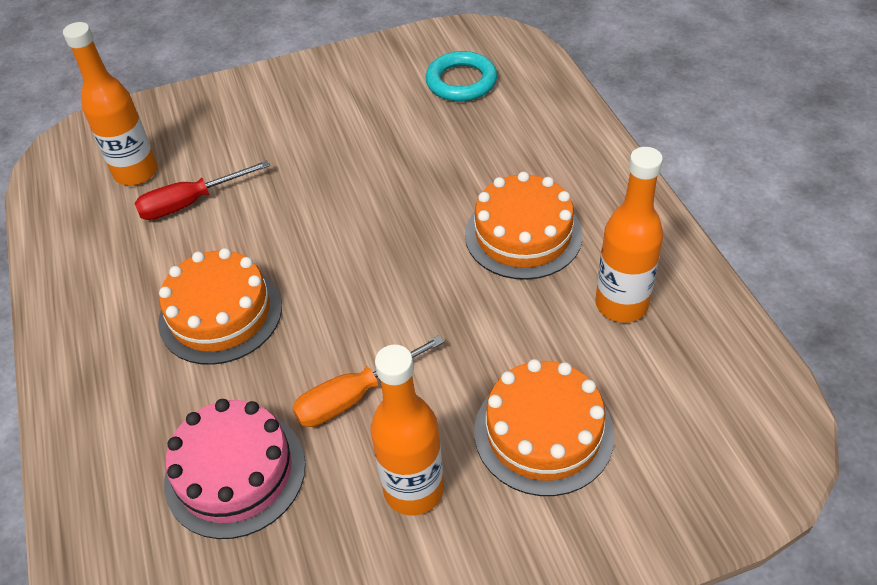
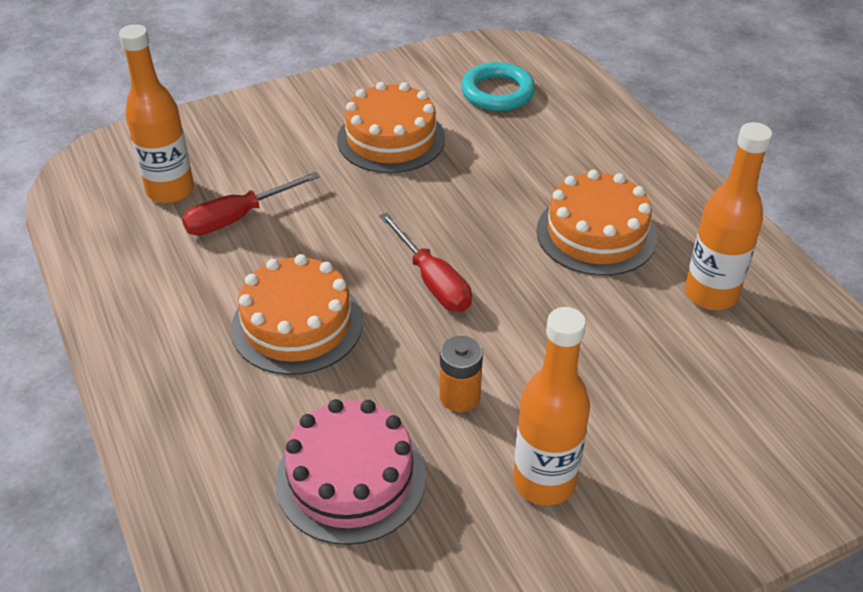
camera: 10 degrees left, 5 degrees down
orange screwdriver [292,335,444,427] -> orange battery [439,336,483,412]
orange cake [474,359,615,496] -> orange cake moved to [337,82,445,173]
none -> red screwdriver [379,212,472,312]

